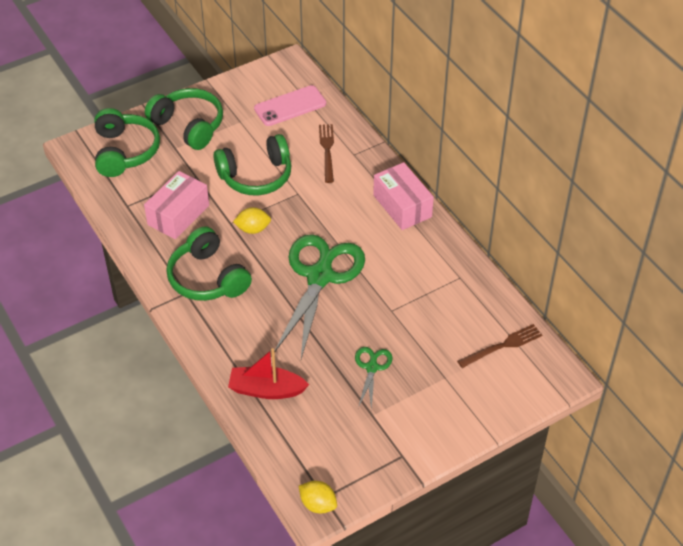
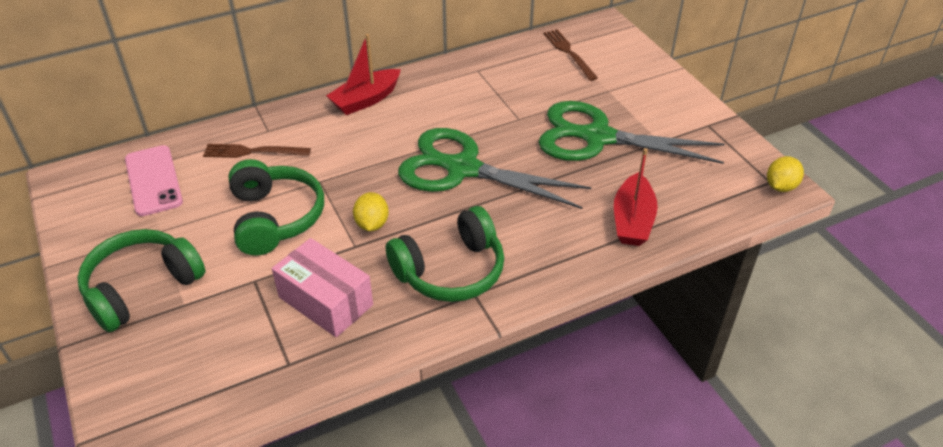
camera: 85 degrees left, 5 degrees down
green headphones [94,108,160,177] -> none
green scissors [355,347,393,410] -> green scissors [539,101,725,164], size x2.18
pink box [373,162,434,230] -> red boat [326,34,401,115]

